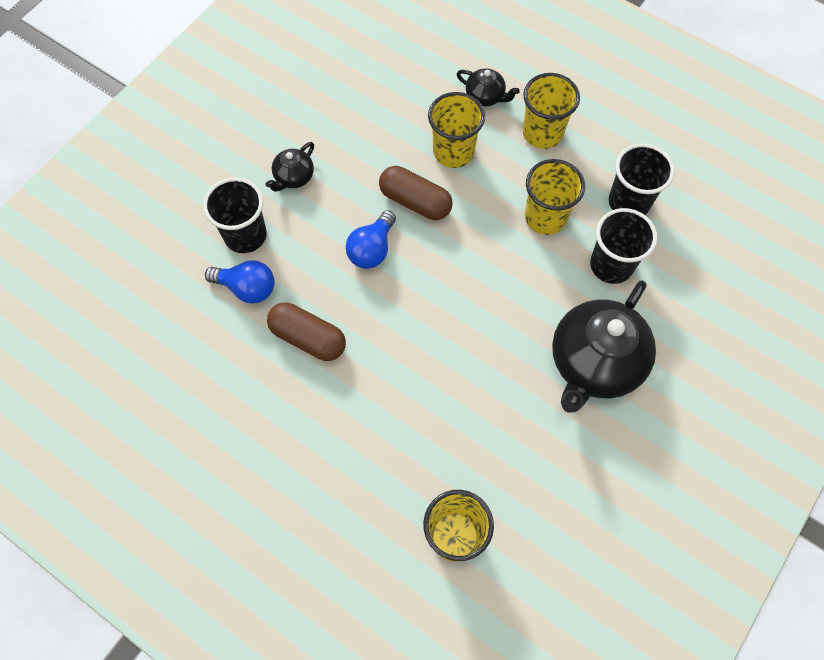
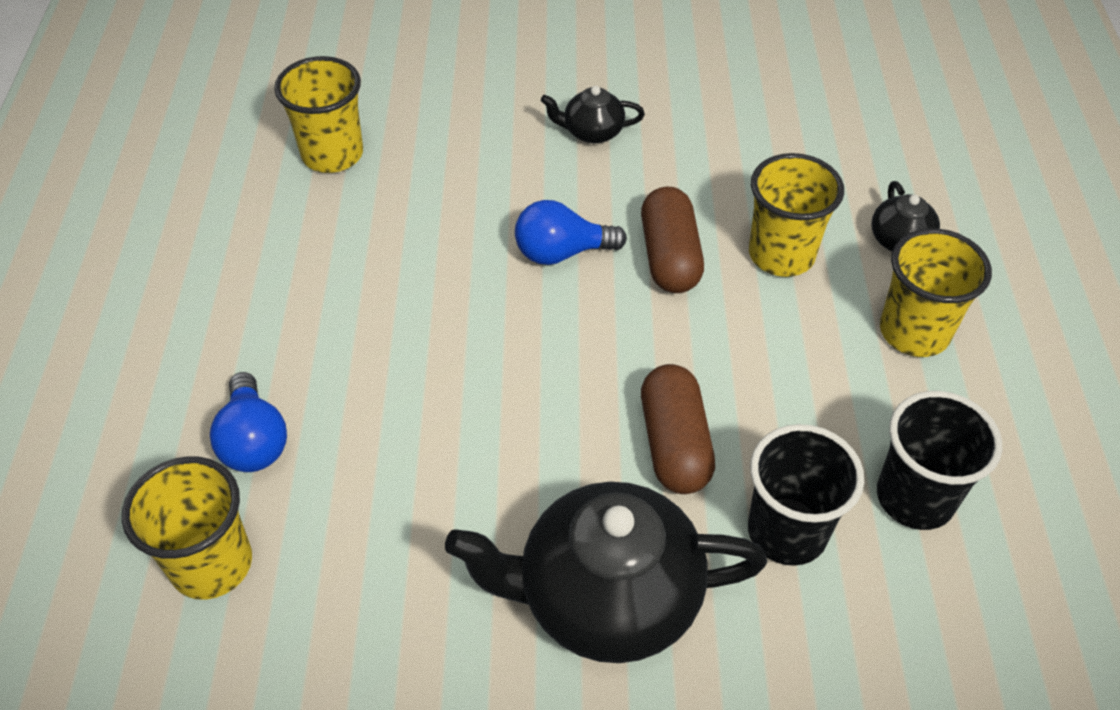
camera: 55 degrees right, 15 degrees down
black cup [203,177,267,253] -> none
blue light bulb [205,260,274,304] -> blue light bulb moved to [210,372,287,472]
brown capsule [267,303,346,361] -> brown capsule moved to [641,364,715,494]
yellow cup [525,159,585,235] -> yellow cup moved to [274,56,363,173]

